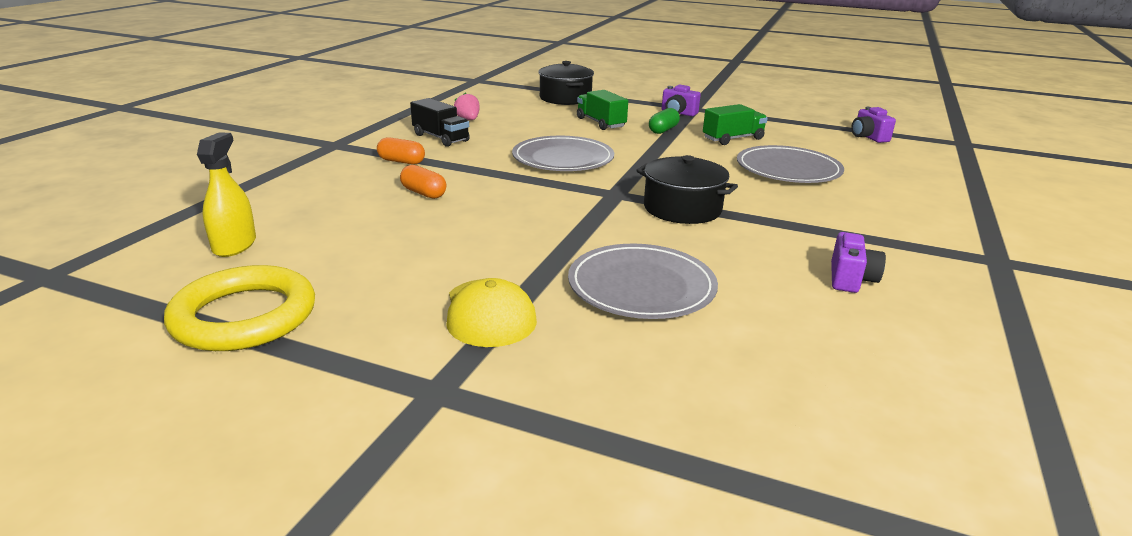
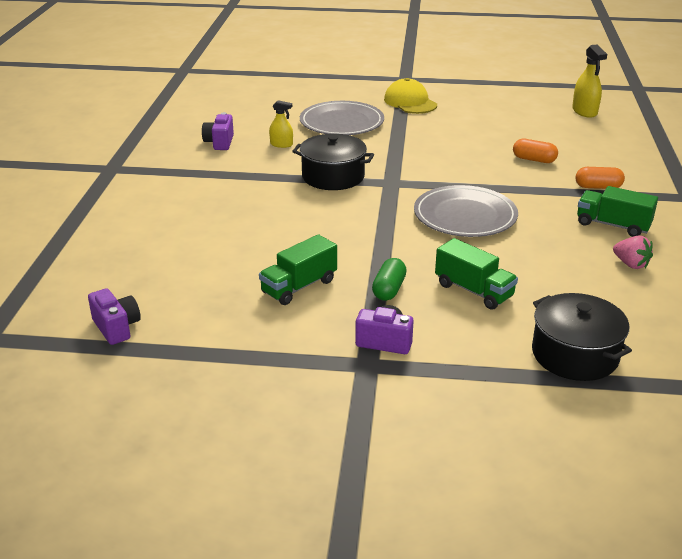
camera: 165 degrees right, 5 degrees up
yellow ring [164,265,315,351] -> none
black truck [410,98,470,147] -> green truck [577,186,658,237]
grey plate [737,145,844,183] -> none
none -> yellow spray bottle [269,100,293,148]

